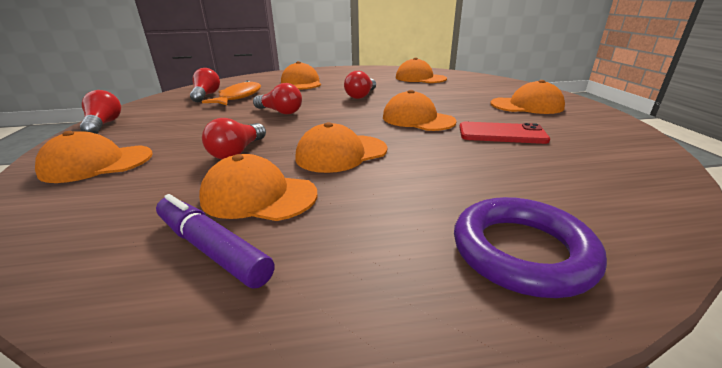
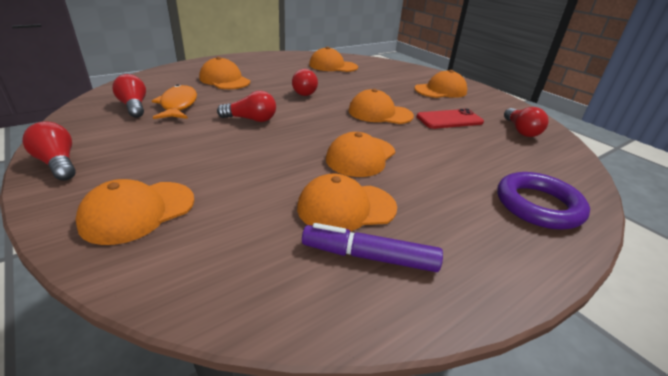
camera: 30 degrees left, 5 degrees up
red light bulb [202,118,266,159] -> red light bulb moved to [504,107,548,137]

